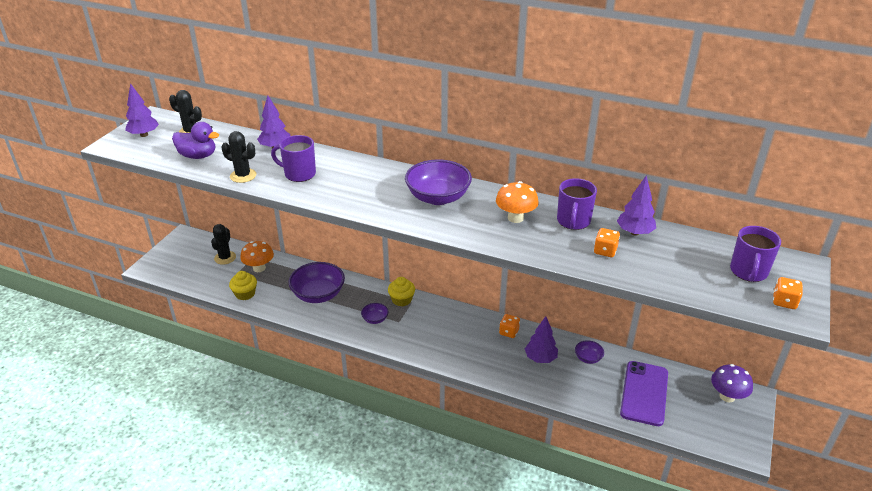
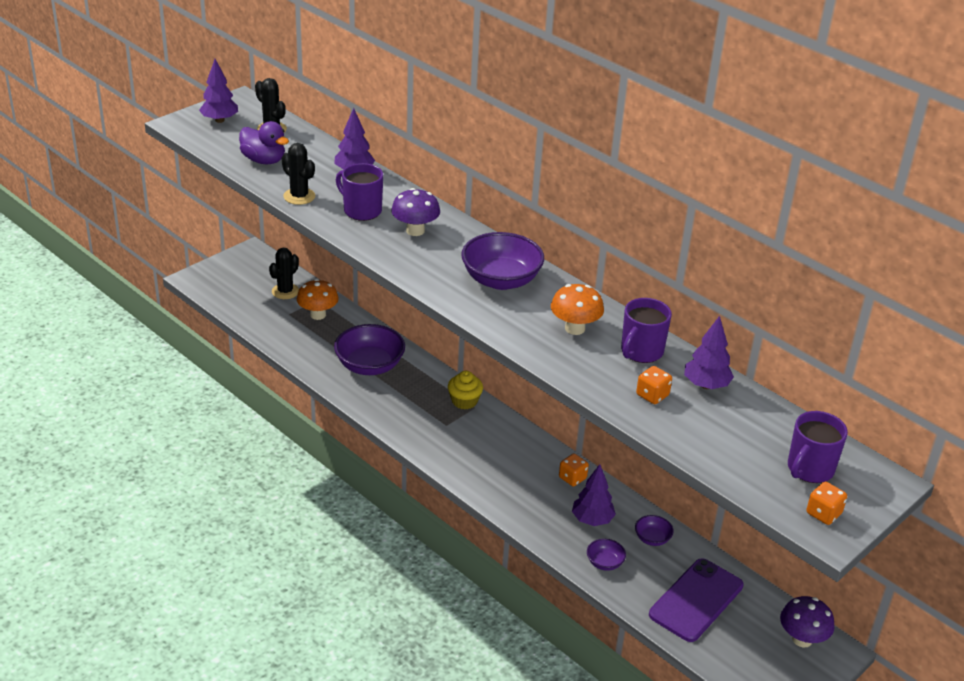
camera: 20 degrees right, 0 degrees up
yellow cupcake [229,271,257,300] -> none
purple bowl [361,303,389,324] -> purple bowl moved to [587,539,626,571]
none -> purple mushroom [391,188,440,236]

